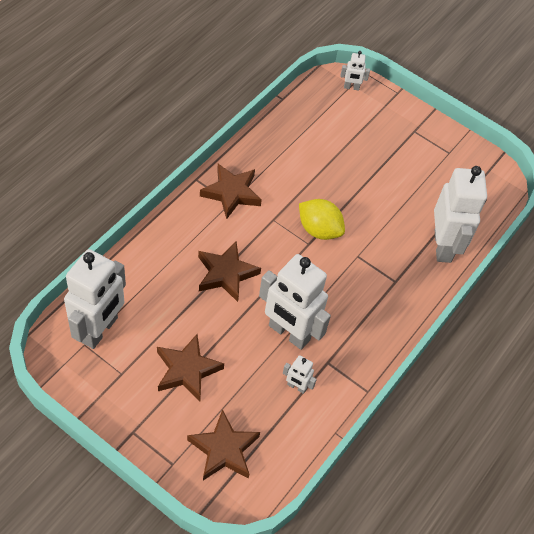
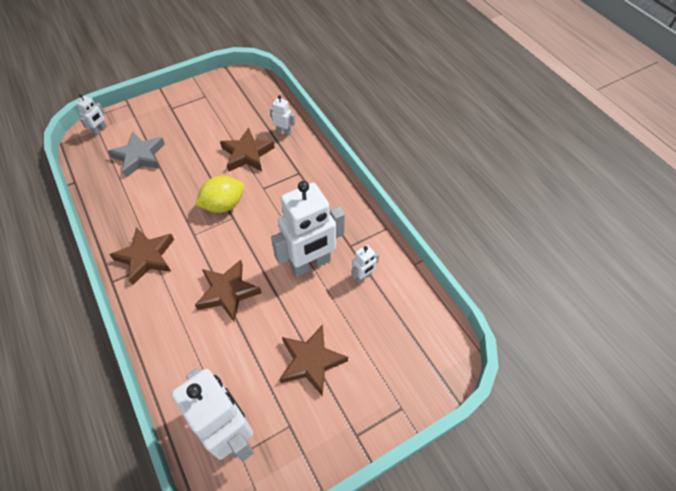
camera: 60 degrees left, 0 degrees up
brown star [187,409,260,481] -> brown star moved to [220,127,275,172]
white robot [434,166,487,263] -> white robot [270,95,295,136], size x0.44
none -> grey star [108,131,165,178]

